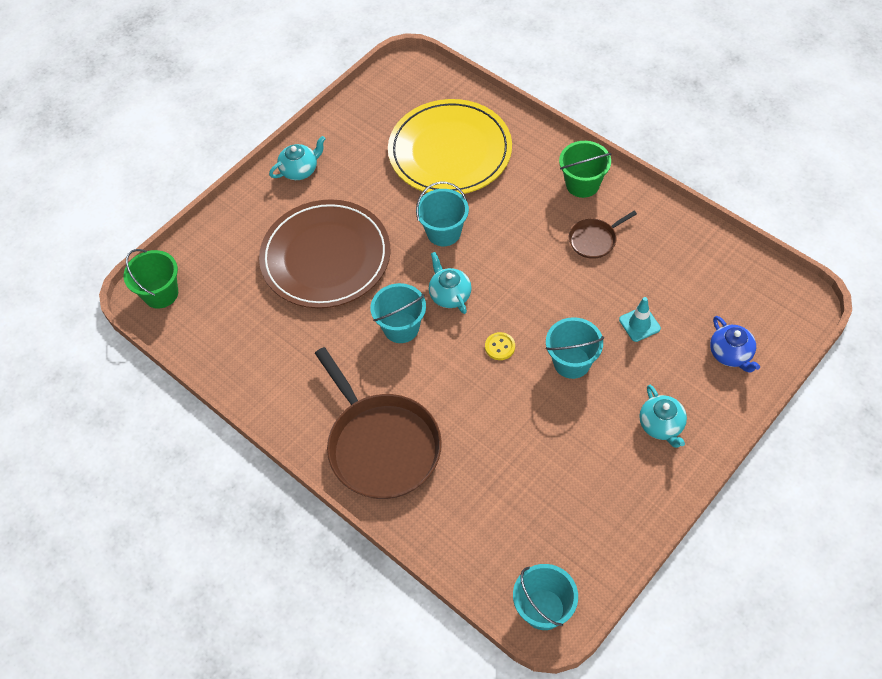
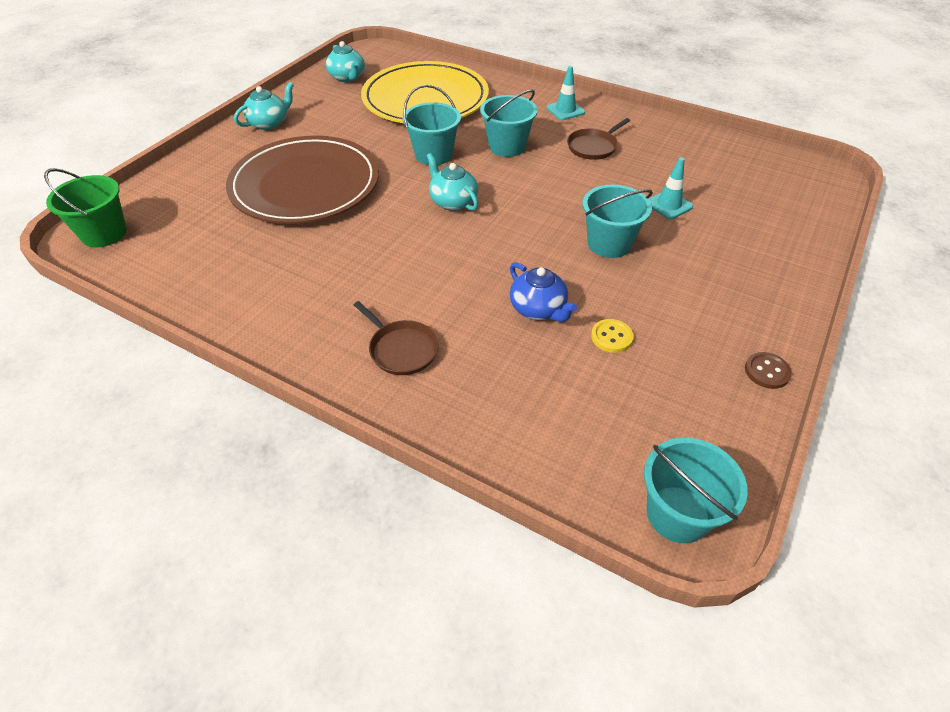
camera: 15 degrees left, 10 degrees down
brown pan [315,347,442,499] -> brown pan [354,301,439,375], size x0.46
turquoise bucket [370,283,426,343] -> turquoise bucket moved to [480,90,538,157]
yellow button [485,332,515,360] -> yellow button moved to [591,319,634,353]
green bucket [559,141,611,198] -> turquoise traffic cone [546,66,585,120]
turquoise teapot [639,385,687,448] -> turquoise teapot moved to [326,41,365,82]
blue teapot [710,316,760,373] -> blue teapot moved to [510,262,577,322]
none -> brown button [745,352,792,389]

